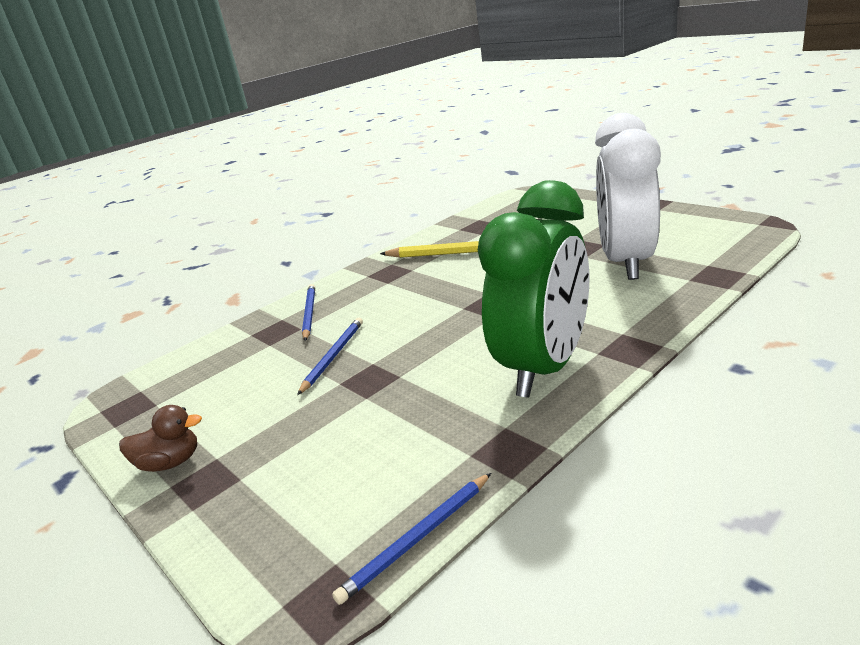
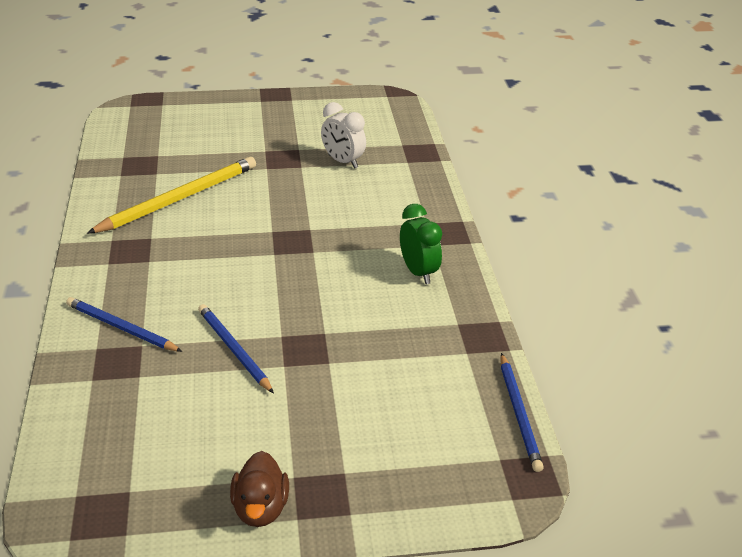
camera: 60 degrees left, 10 degrees up
brown duck [119,405,202,472] -> brown duck turned 150 degrees clockwise [230,451,289,527]
green clock [478,180,589,398] -> green clock [400,204,442,284], size x0.45
white clock [595,113,661,280] -> white clock [321,102,366,169], size x0.45

